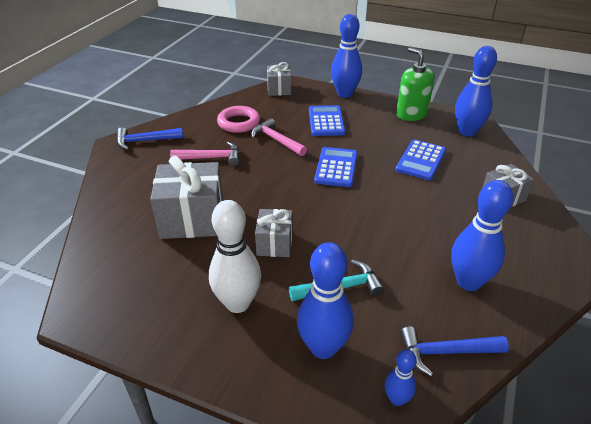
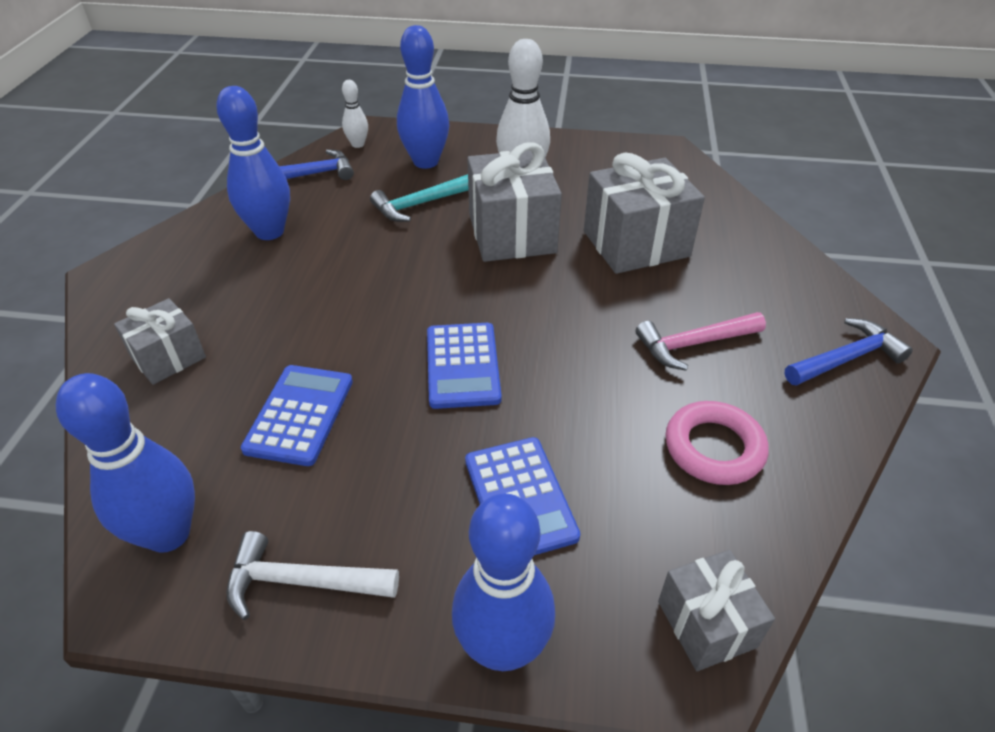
camera: 165 degrees right, 5 degrees up
pink hammer [251,118,307,156] -> none
grey gift [255,209,293,257] -> grey gift [467,143,562,262], size x1.74
blue bowling pin [384,349,417,406] -> white bowling pin [342,80,368,148]
green soap dispenser [396,47,434,121] -> white hammer [226,531,399,620]

